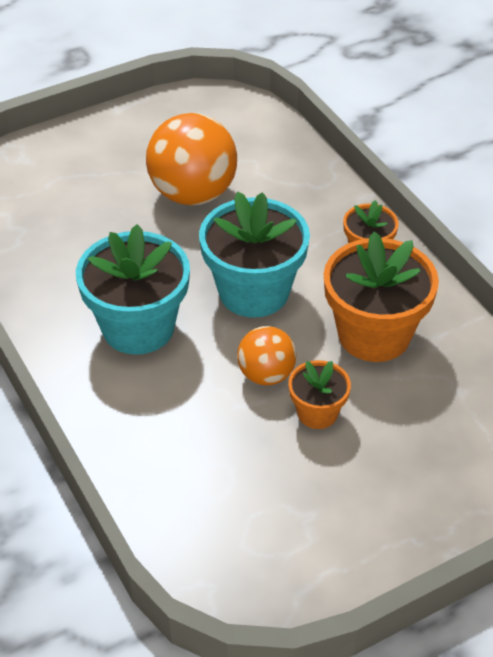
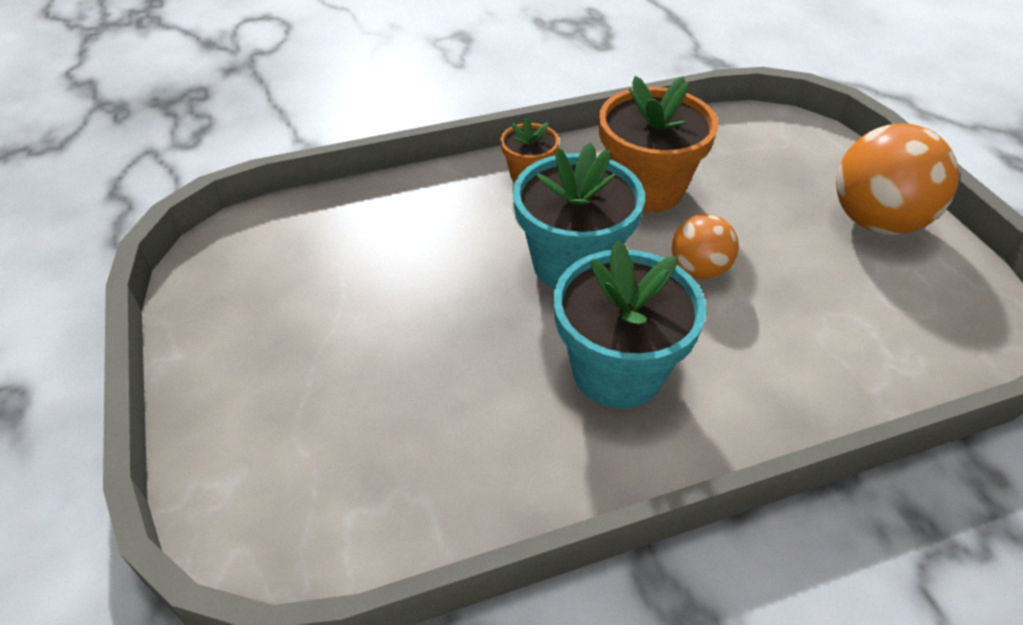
camera: 80 degrees left, 0 degrees up
orange ball [146,113,237,205] -> orange ball moved to [836,123,959,235]
orange flower pot [288,360,351,429] -> none

